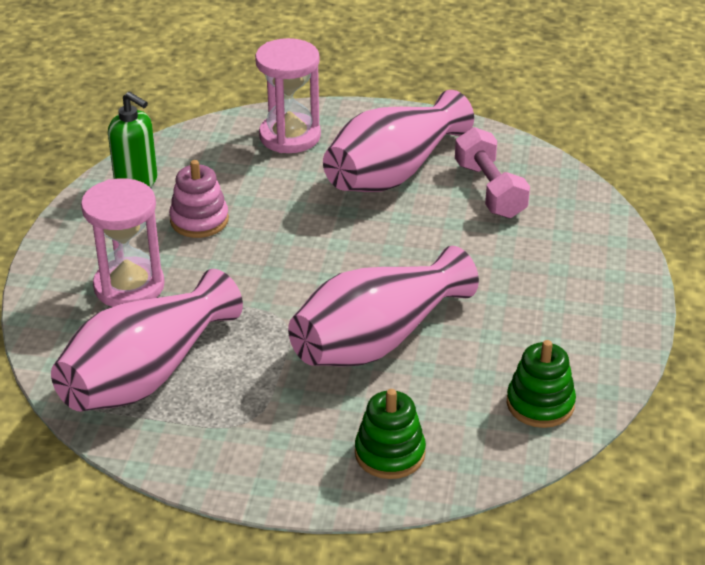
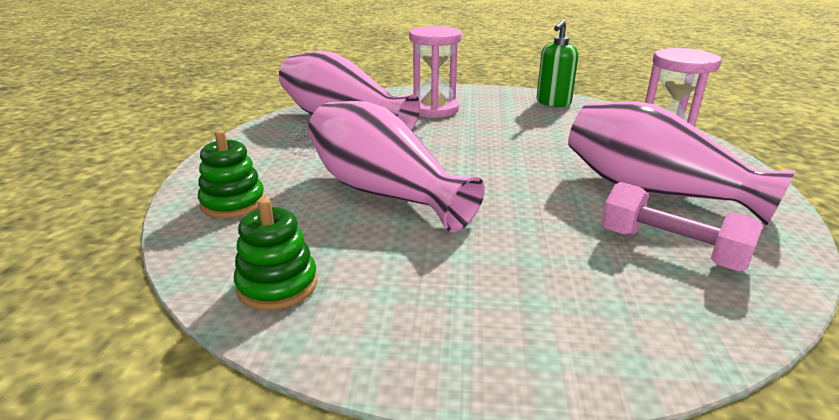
camera: 85 degrees right, 10 degrees down
pink stacking toy [169,160,229,238] -> none
pink dumbbell [455,127,530,218] -> pink dumbbell turned 60 degrees clockwise [602,182,763,271]

